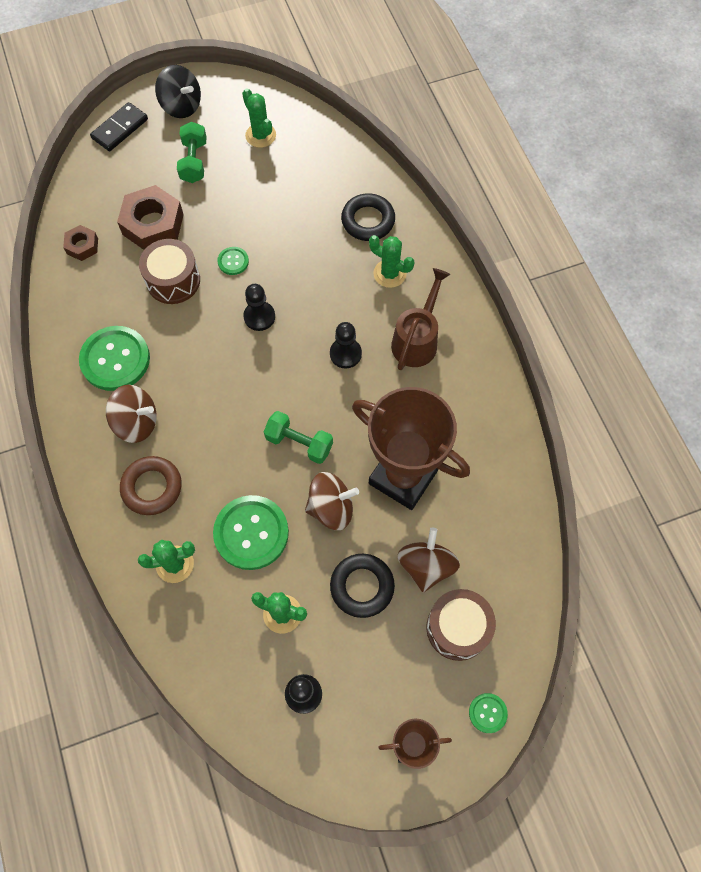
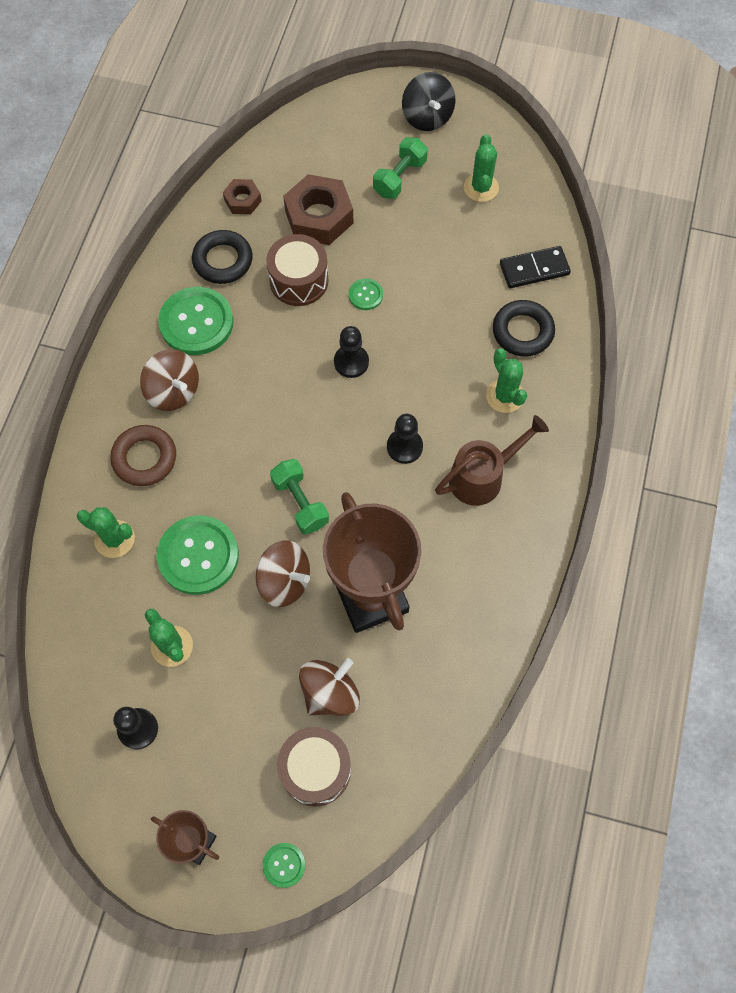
camera: 35 degrees right, 0 degrees up
black domino [90,102,148,151] -> black domino moved to [500,246,571,288]
black ring [330,554,395,618] -> black ring moved to [192,230,253,284]

